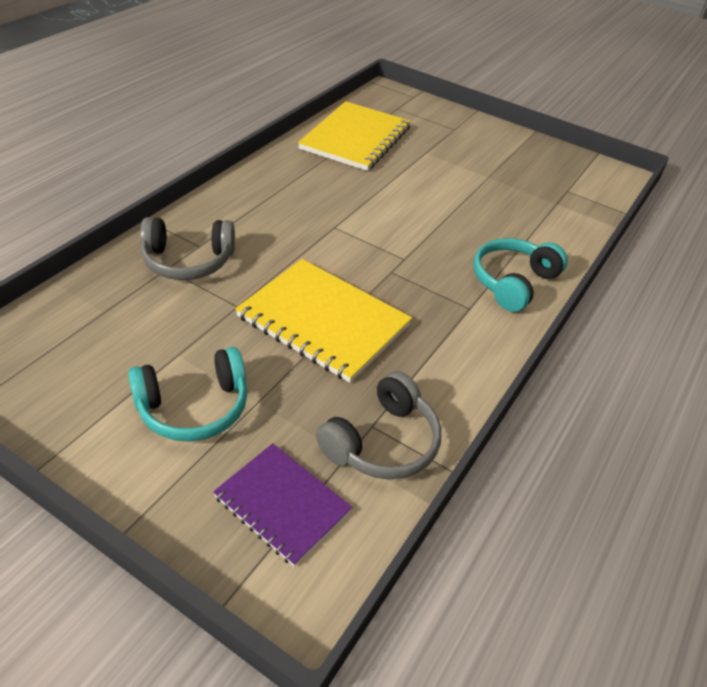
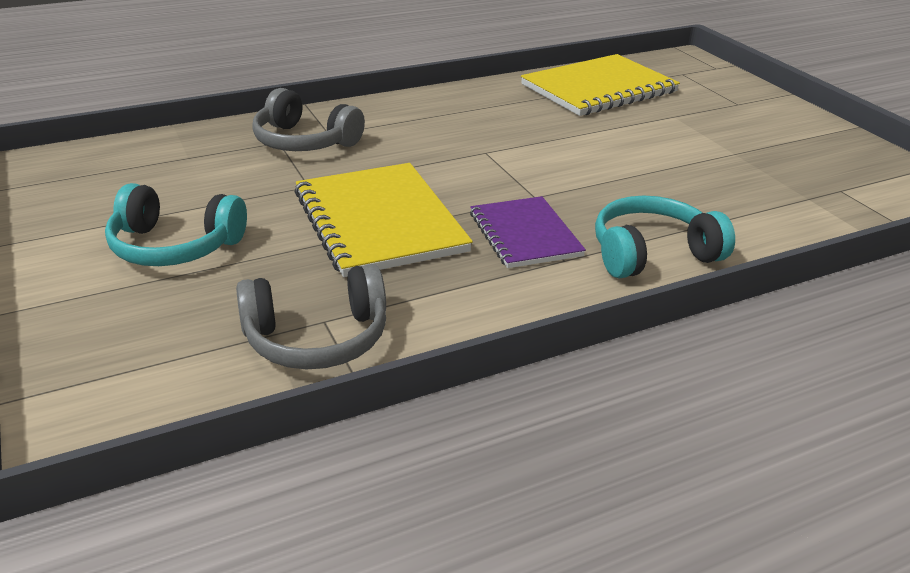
camera: 35 degrees right, 10 degrees down
purple notebook [213,443,352,566] -> purple notebook moved to [470,196,586,268]

